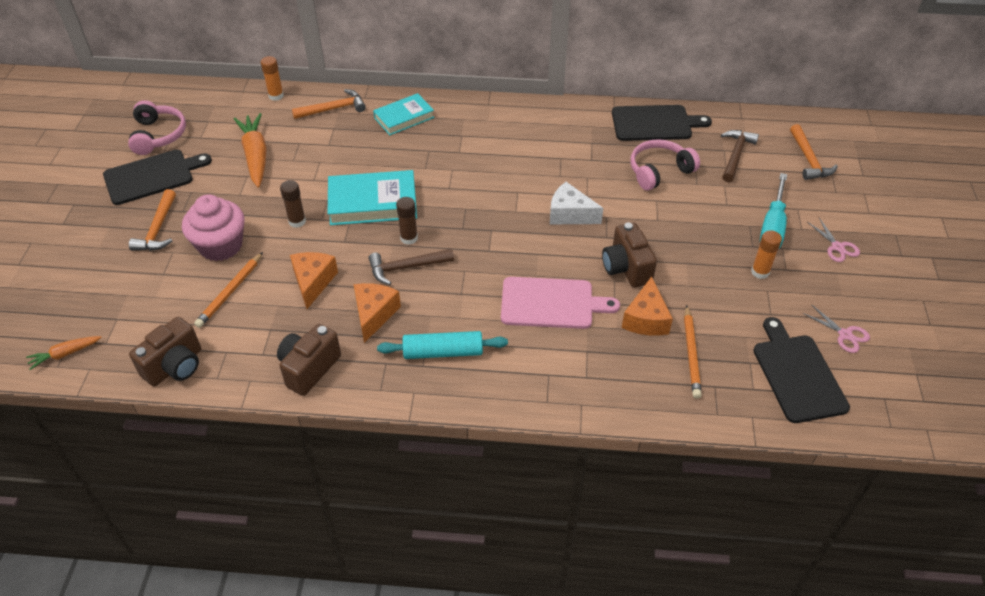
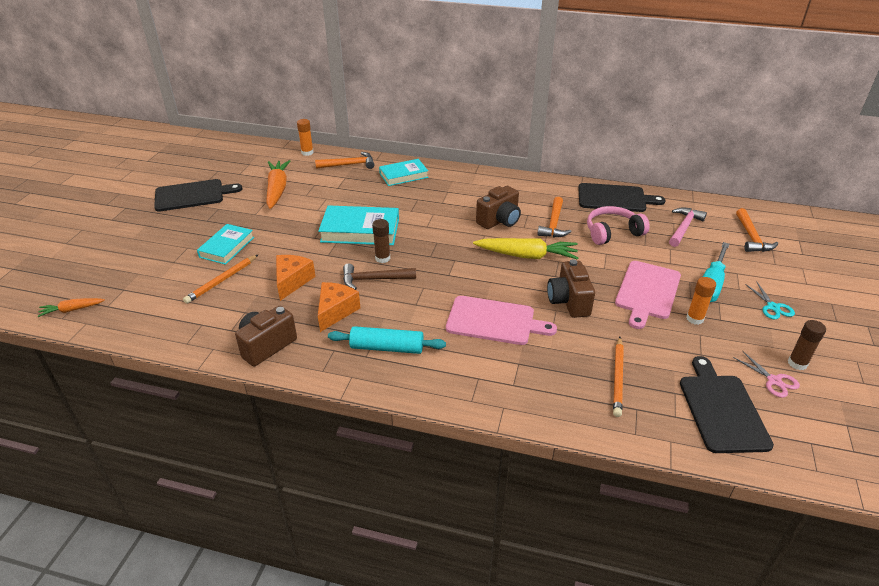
camera: 10 degrees right, 10 degrees down
pink headphones [128,100,186,155] -> none
orange hammer [129,189,176,251] -> orange hammer moved to [537,197,572,237]
brown camera [129,317,201,386] -> brown camera moved to [476,186,521,229]
pink cupcake [182,194,245,261] -> turquoise book [197,224,254,265]
brown glue stick [280,180,306,228] -> brown glue stick moved to [788,320,826,370]
white cheese [550,182,603,224] -> yellow carrot [473,238,578,260]
orange cheese [622,276,673,336] -> none
brown hammer [721,130,759,182] -> pink hammer [669,208,707,247]
pink scissors [808,218,860,262] -> turquoise scissors [745,282,795,319]
none -> pink cutting board [615,261,681,329]

